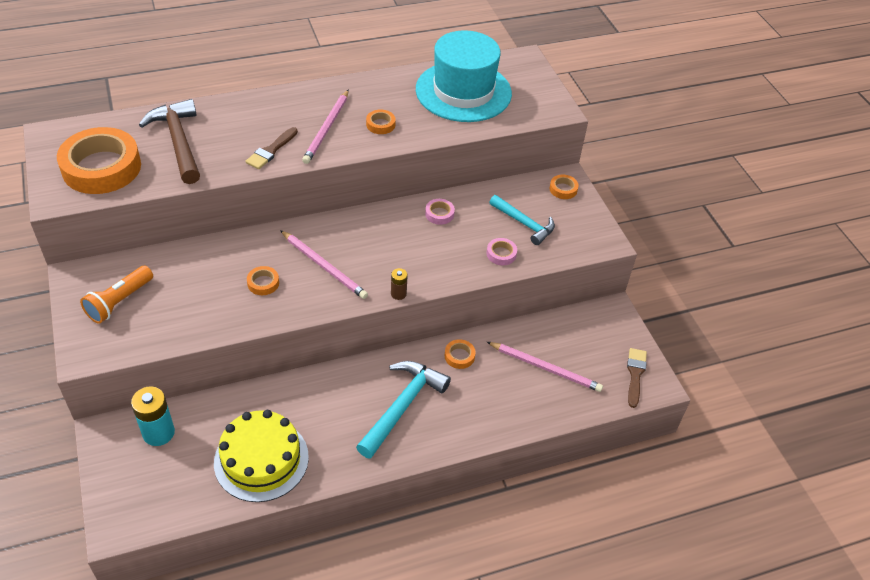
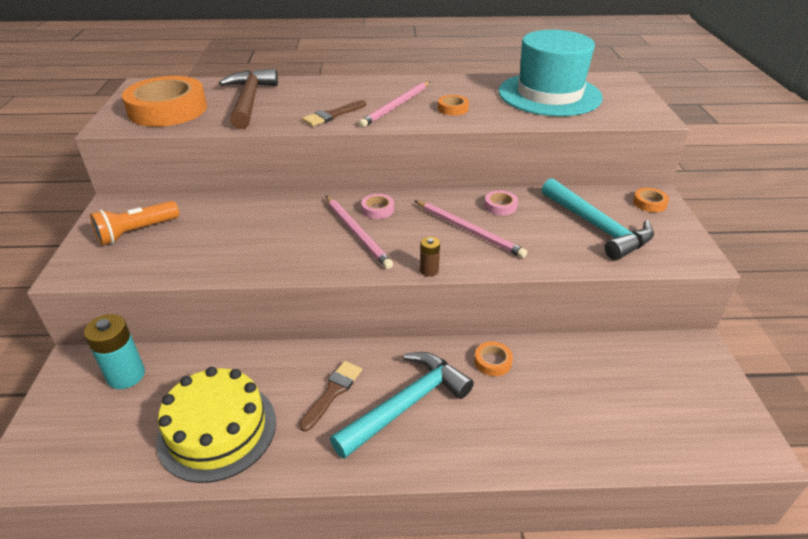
camera: 20 degrees right, 10 degrees down
orange tape [247,266,279,295] -> none
pink tape [487,238,517,265] -> pink tape moved to [361,194,394,219]
pink pencil [487,342,603,392] -> pink pencil moved to [414,200,527,258]
turquoise hammer [489,195,555,245] -> turquoise hammer [542,178,654,260], size x1.50
brown brush [627,348,647,408] -> brown brush moved to [299,361,362,432]

